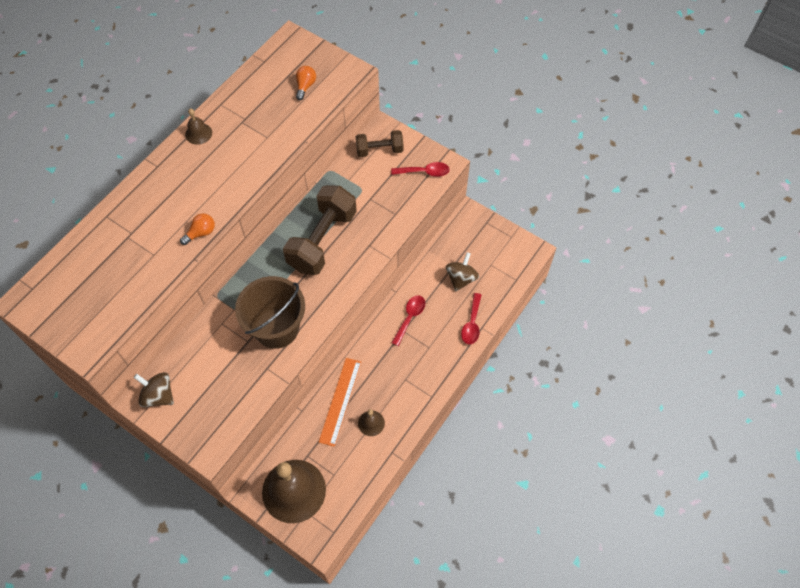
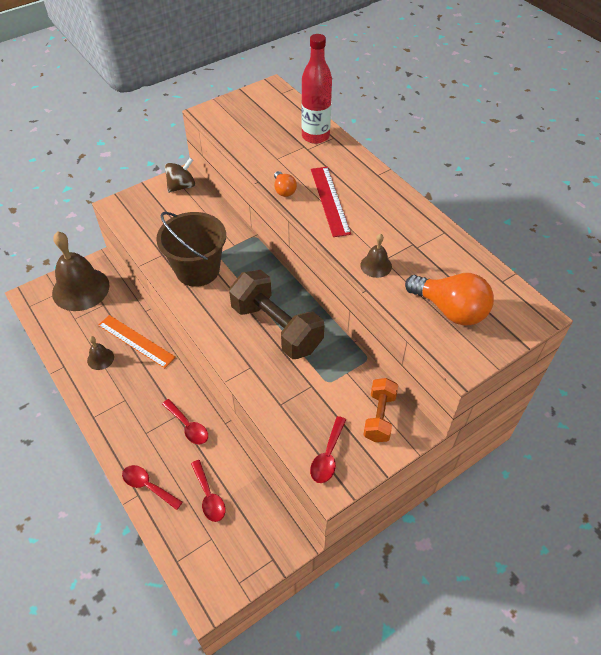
camera: 110 degrees right, 10 degrees down
brown bell [185,109,212,145] -> brown bell moved to [360,234,392,278]
orange light bulb [296,66,316,100] -> orange light bulb [405,273,494,326], size x1.98
brown dumbbell [356,130,404,157] -> orange dumbbell [363,378,398,442]
brown spinning top [446,252,479,291] -> red spoon [191,460,225,522]
none -> red bottle [301,34,332,144]
none -> red ruler [311,167,351,237]

